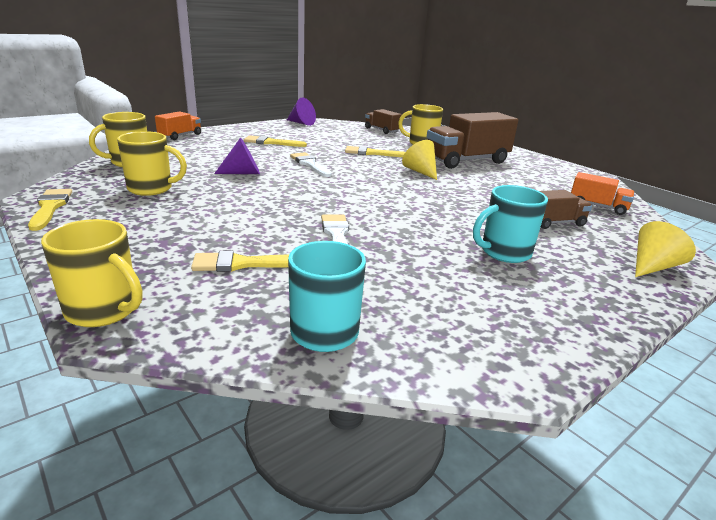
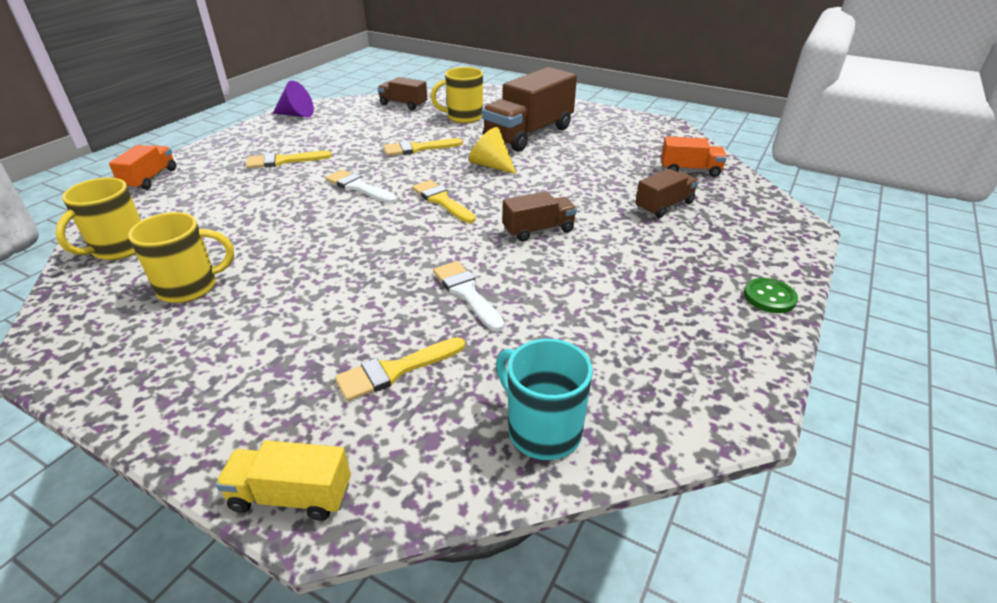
camera: 20 degrees left, 10 degrees up
yellow brush [28,189,72,231] -> yellow brush moved to [412,180,476,223]
yellow mug [41,219,142,327] -> yellow truck [216,440,351,521]
purple cone [214,137,260,174] -> none
turquoise mug [473,185,548,263] -> none
yellow cone [635,221,696,277] -> none
none -> brown truck [503,191,577,242]
none -> green button [744,278,798,313]

